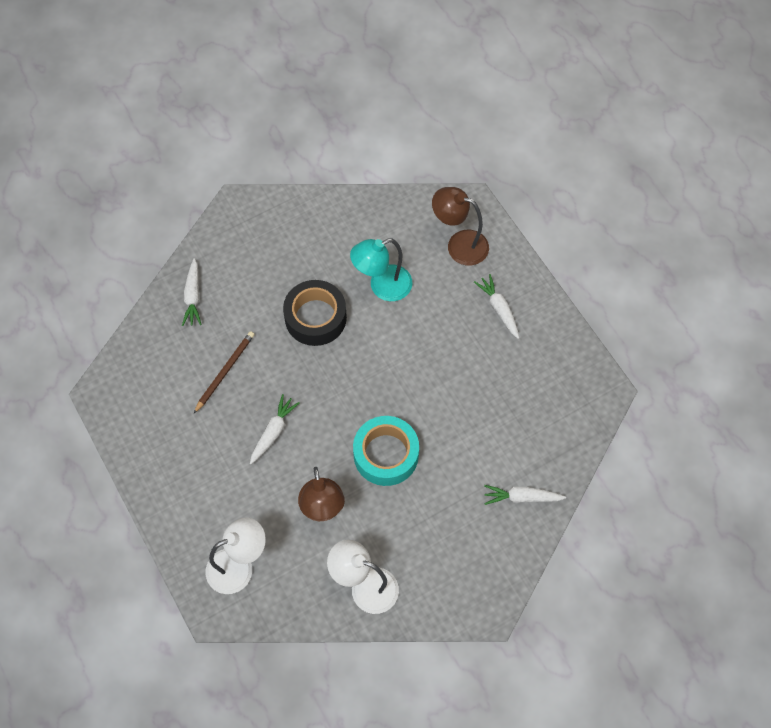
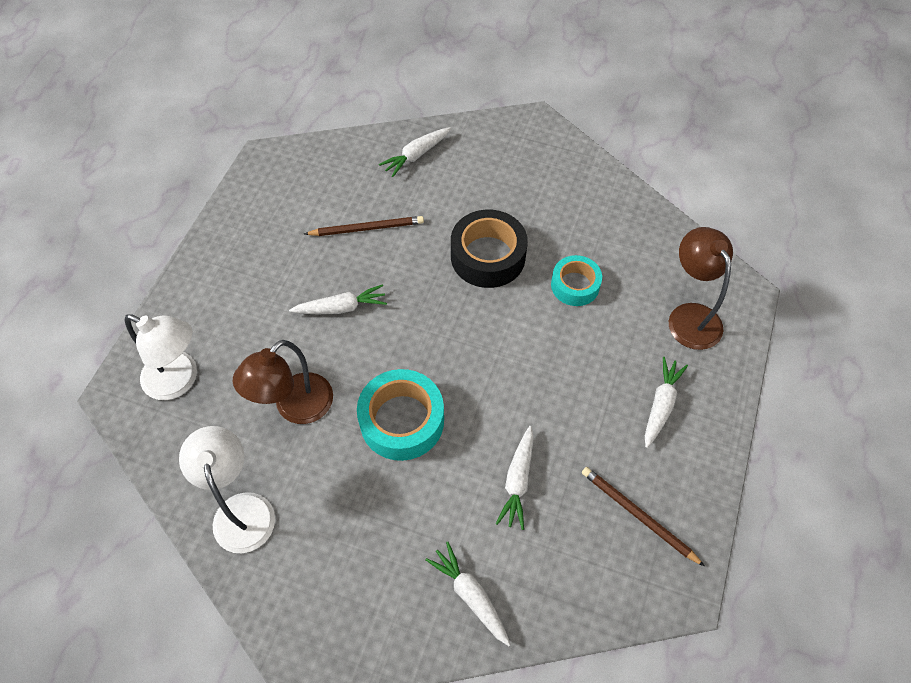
camera: 50 degrees right, 5 degrees down
turquoise lamp [350,239,412,301] -> turquoise tape [551,255,602,306]
none -> white carrot [496,426,534,530]
none -> brown pencil [582,467,704,566]

